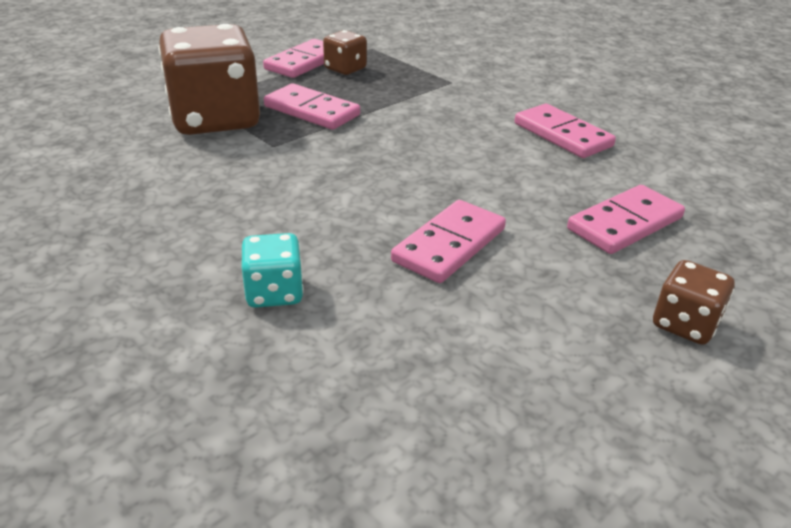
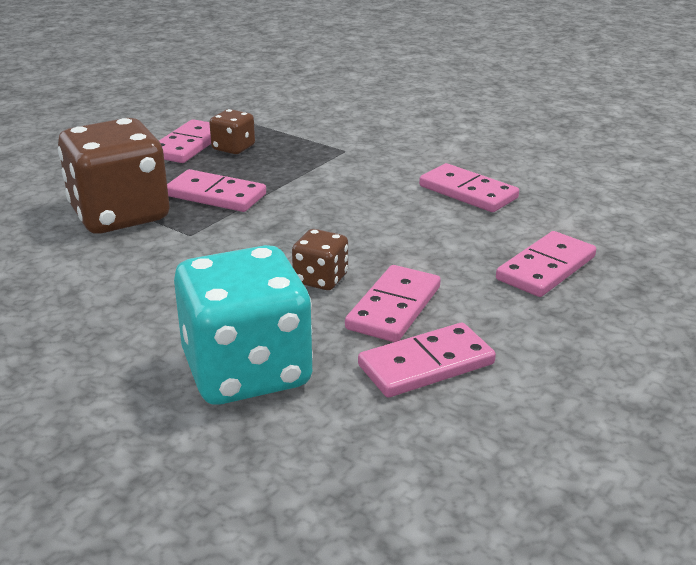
camera: 10 degrees left, 5 degrees down
turquoise dice [242,233,304,308] -> turquoise dice [174,245,313,405], size x2.15
brown dice [653,260,735,345] -> brown dice moved to [292,229,348,290]
none -> pink domino [358,322,496,397]

